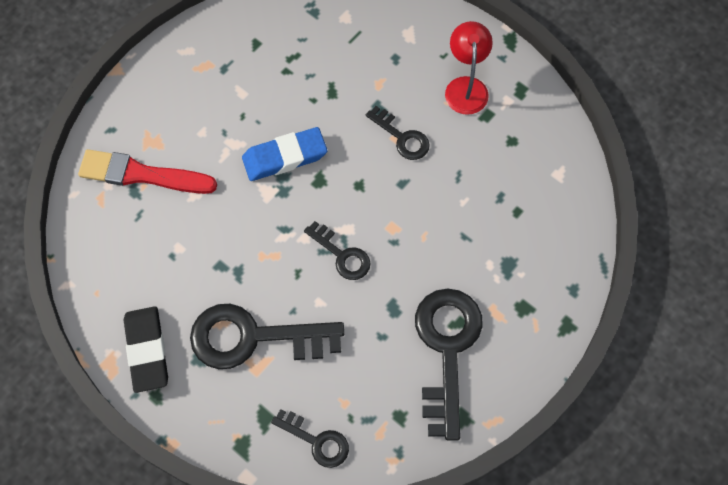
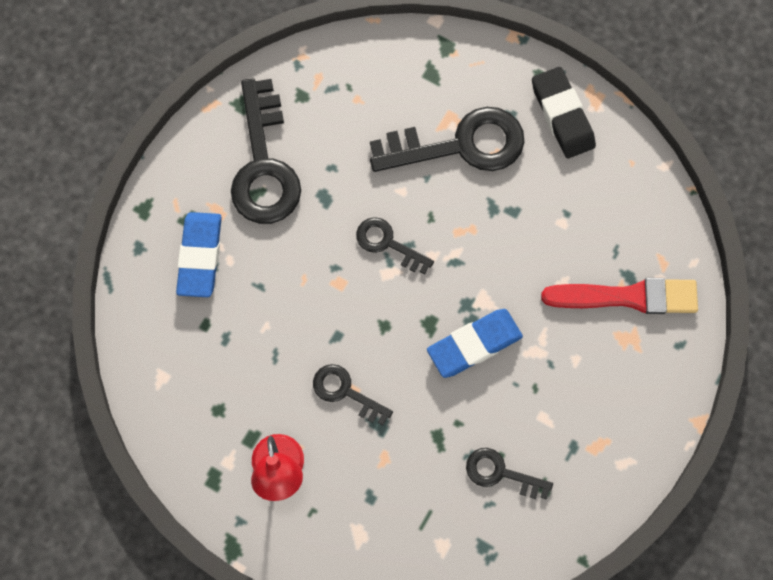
camera: 170 degrees right, 5 degrees up
black key [271,409,349,468] -> black key moved to [466,448,553,499]
none -> blue eraser [176,212,222,297]

